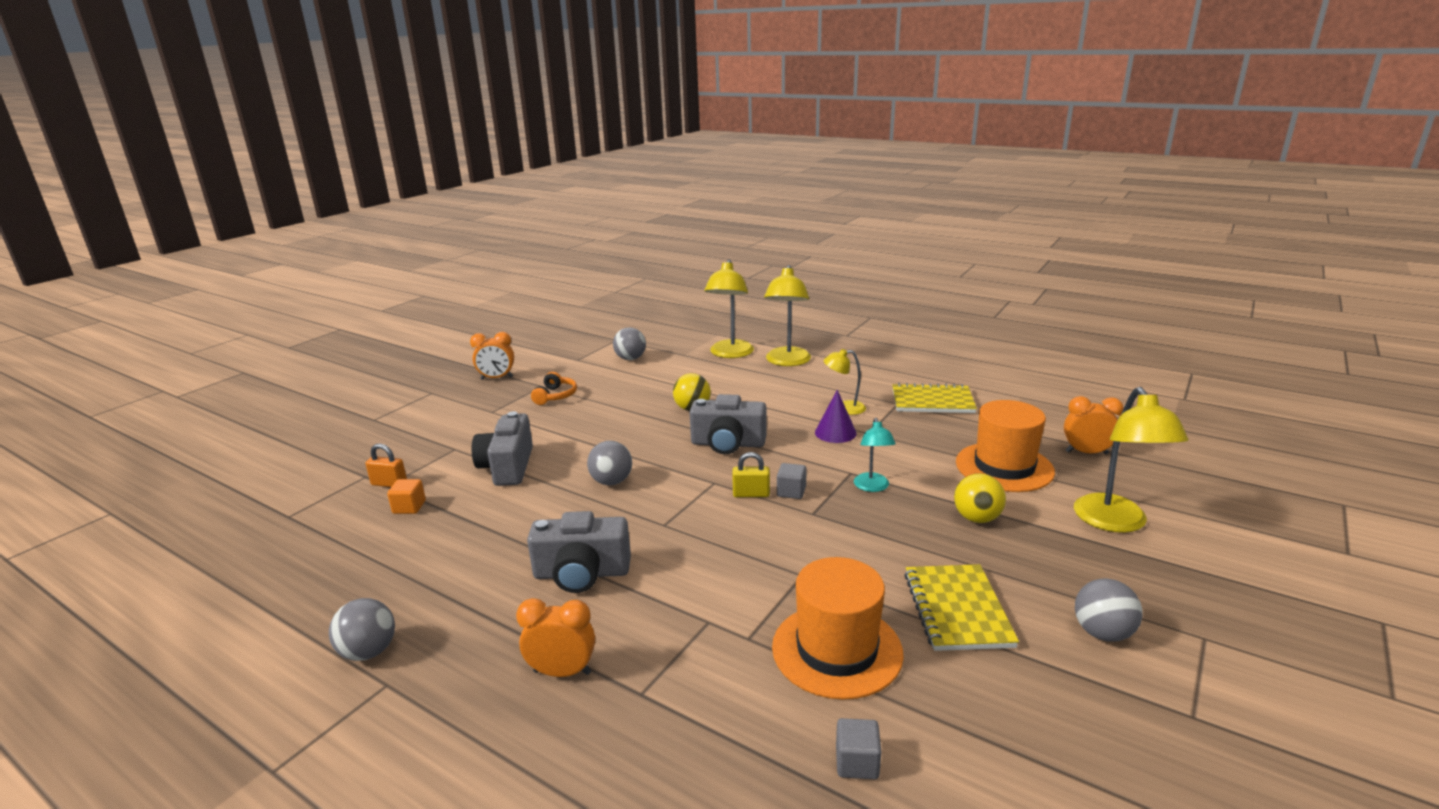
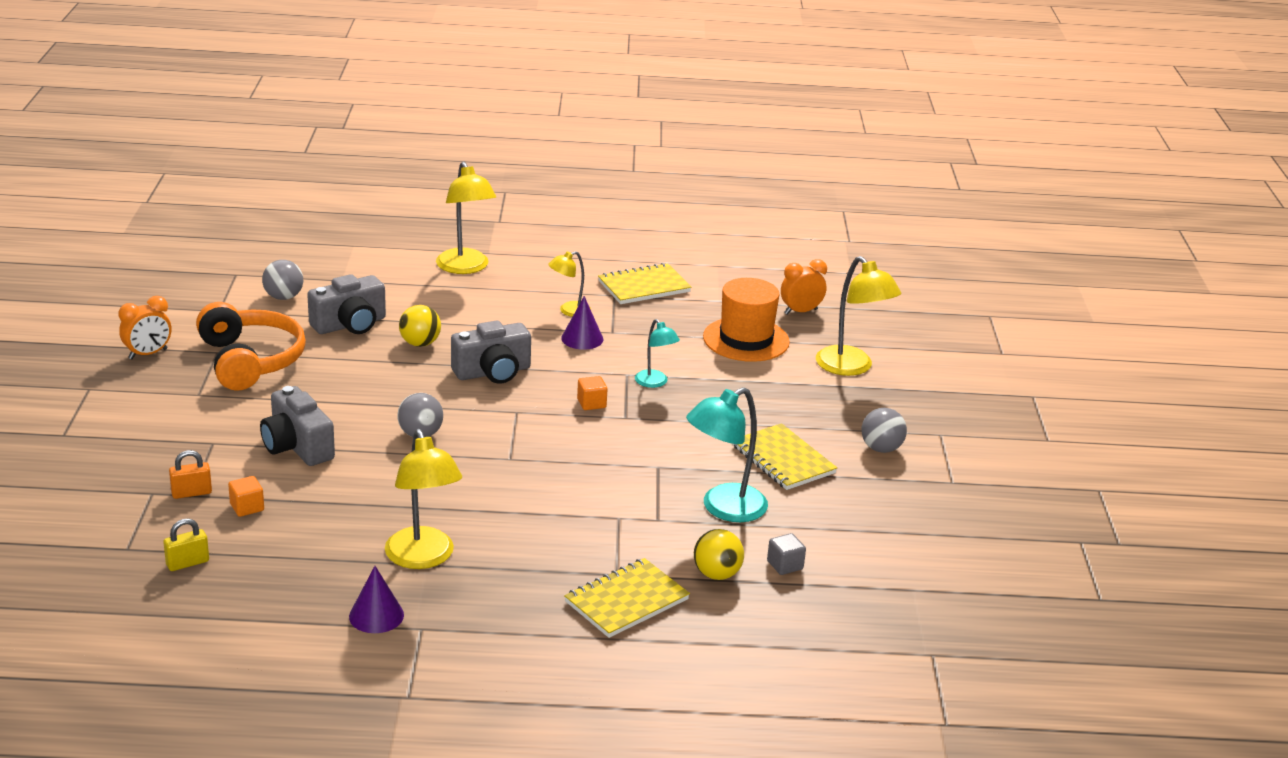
camera: 35 degrees left, 5 degrees up
grey ball [329,598,395,661] -> purple cone [349,566,404,633]
orange clock [516,598,595,677] -> none
grey camera [527,511,631,593] -> grey camera moved to [307,274,386,334]
orange headphones [531,372,577,405] -> orange headphones [196,302,306,391], size x2.08
yellow lamp [704,260,754,358] -> yellow lamp moved to [385,429,462,569]
yellow padlock [732,452,770,497] -> yellow padlock moved to [163,518,209,571]
orange hat [772,557,904,700] -> turquoise lamp [686,387,768,522]
grey cube [777,463,807,499] -> orange cube [577,376,608,410]
yellow ball [954,473,1006,523] -> yellow ball moved to [694,529,744,580]
none -> yellow notebook [564,558,690,638]

